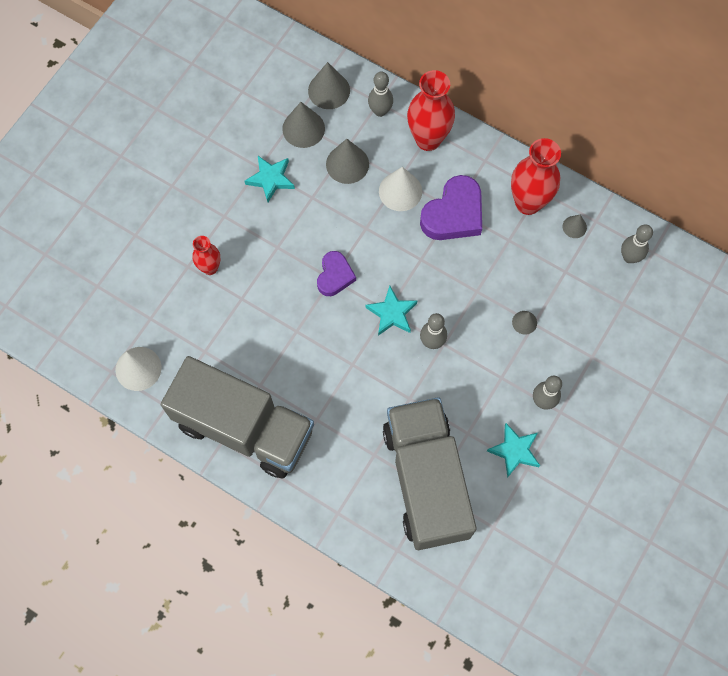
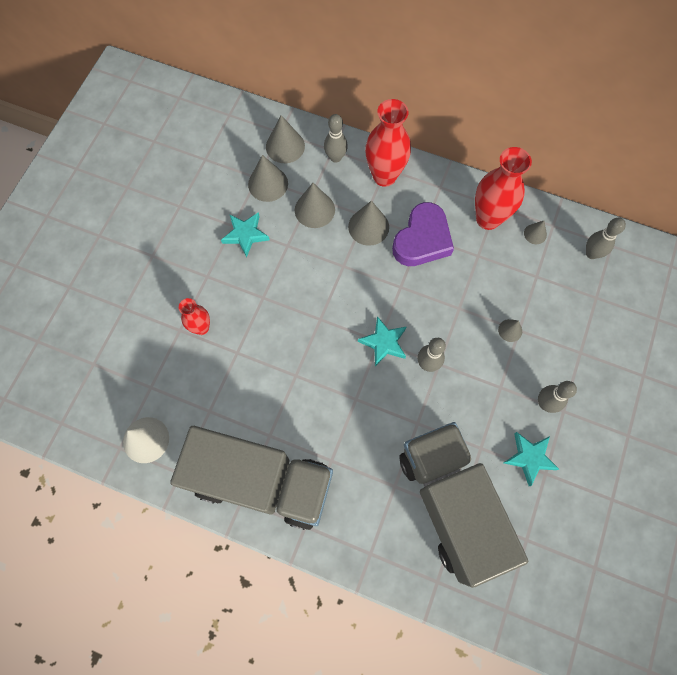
camera: 10 degrees left, 0 degrees up
purple heart [317,251,356,296] -> none
white cone [379,167,422,211] -> grey cone [348,201,389,246]

